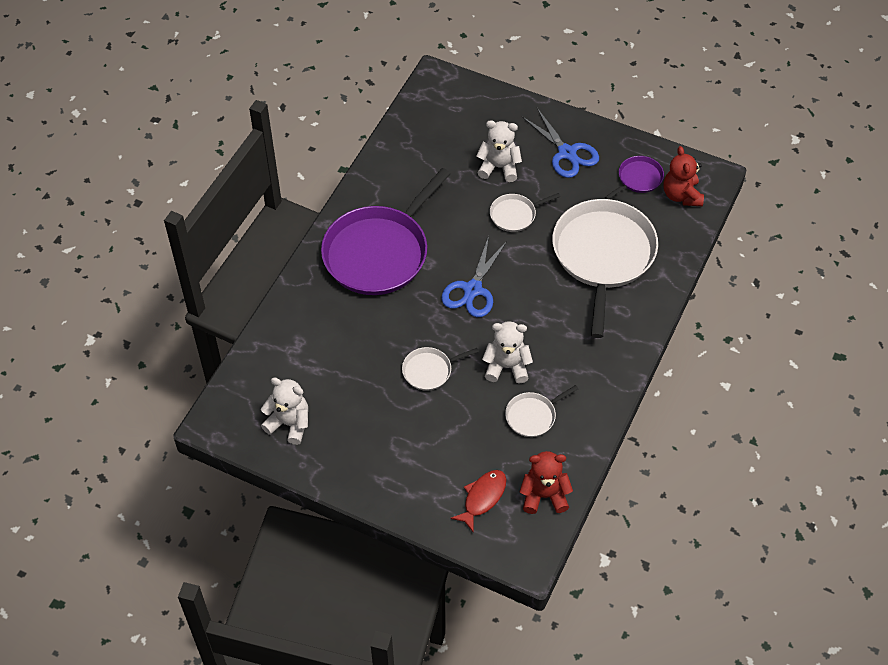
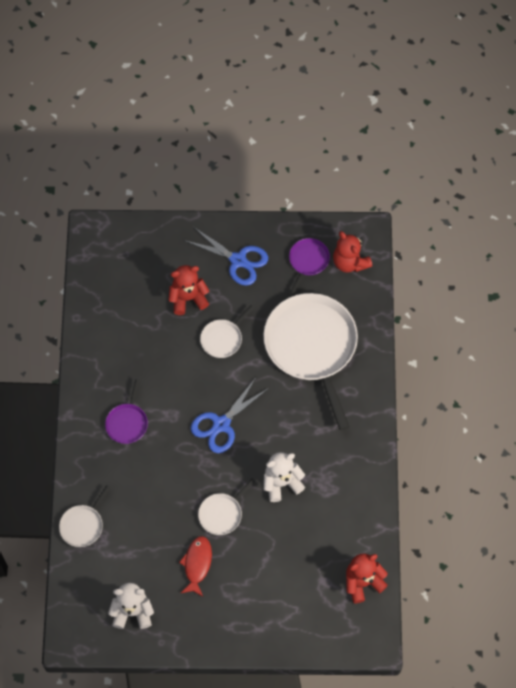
camera: 25 degrees left, 10 degrees up
purple pan [321,168,451,295] -> purple pan [105,379,148,444], size x0.44
blue scissors [441,236,507,317] -> blue scissors turned 45 degrees clockwise [191,379,269,453]
red fish [451,470,506,532] -> red fish moved to [179,536,212,597]
white teddy bear [476,120,522,182] -> red teddy bear [168,265,209,315]
white pan [505,385,578,437] -> white pan moved to [59,485,111,547]

